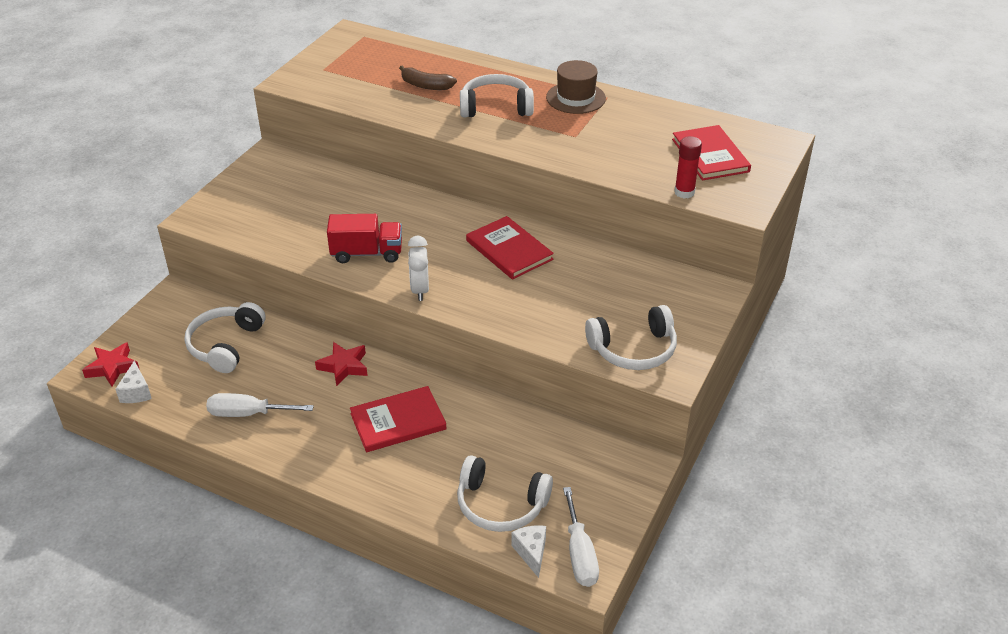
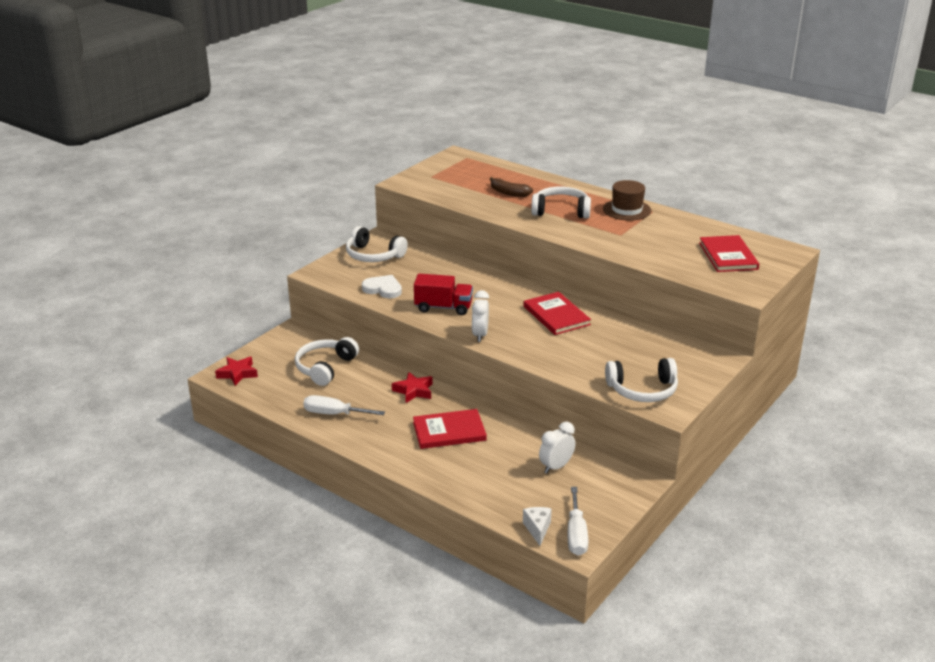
camera: 10 degrees right, 10 degrees down
white cheese [116,361,152,403] -> none
white headphones [457,455,553,532] -> white headphones moved to [346,226,408,262]
red glue stick [674,136,702,199] -> none
none -> white heart [362,275,402,298]
none -> white clock [539,422,575,473]

